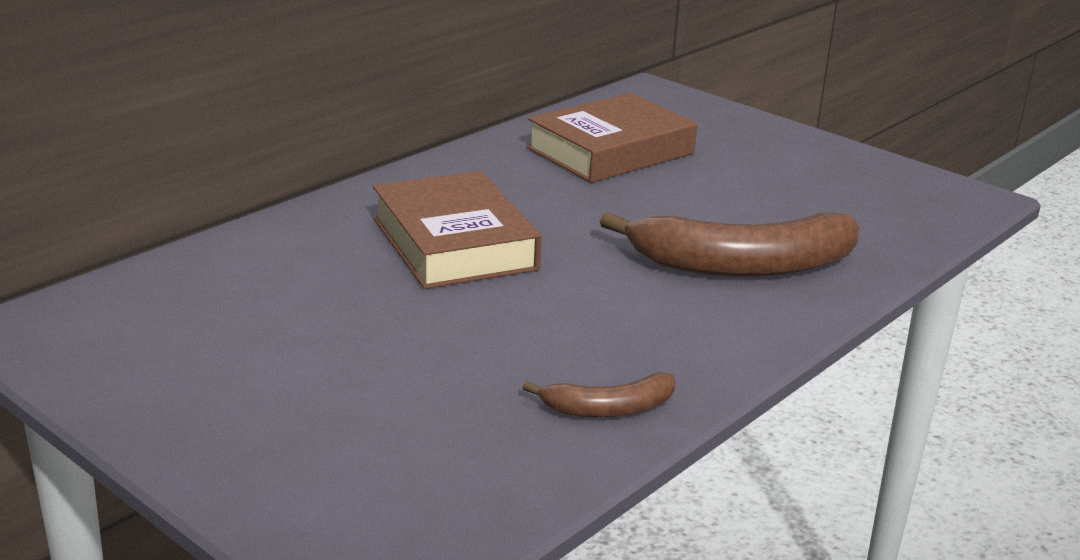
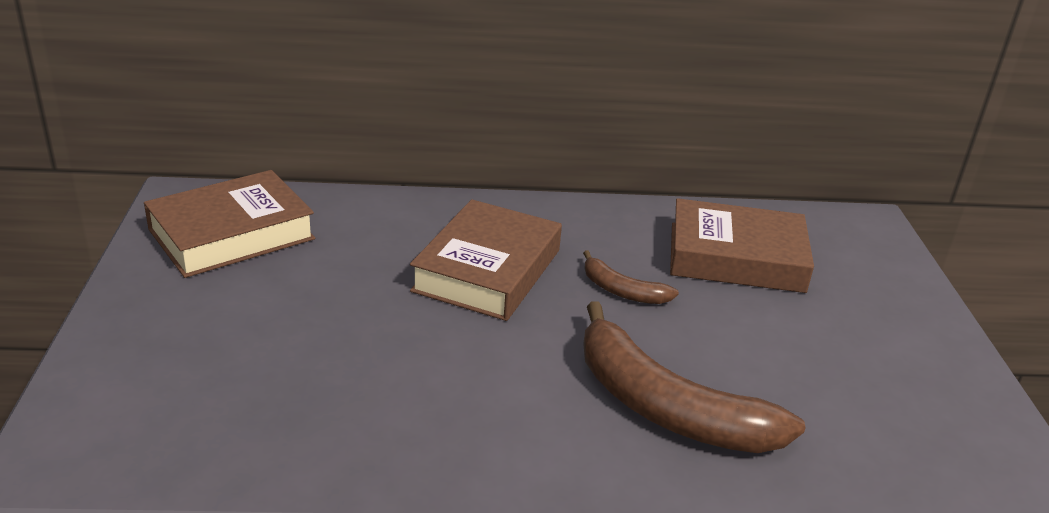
camera: 45 degrees right, 5 degrees up
brown banana [522,372,676,418] -> brown banana moved to [583,250,679,304]
none -> brown book [144,170,315,278]

